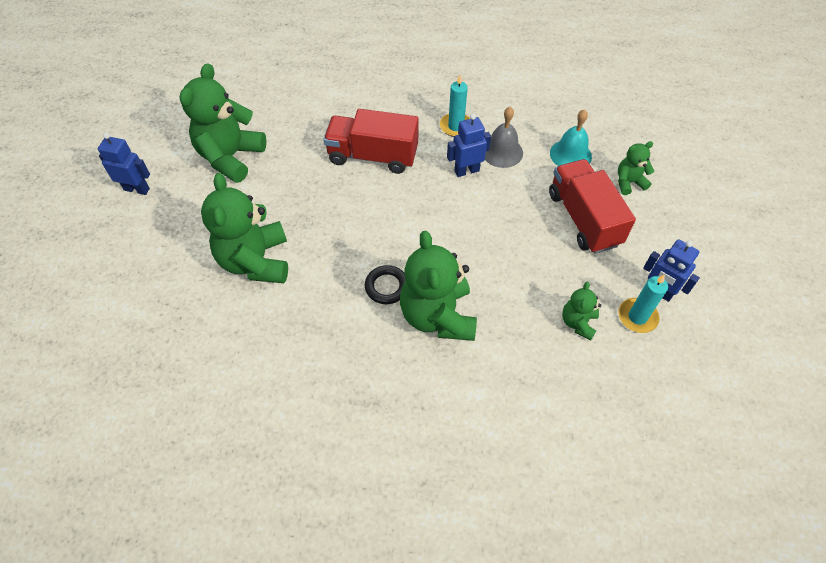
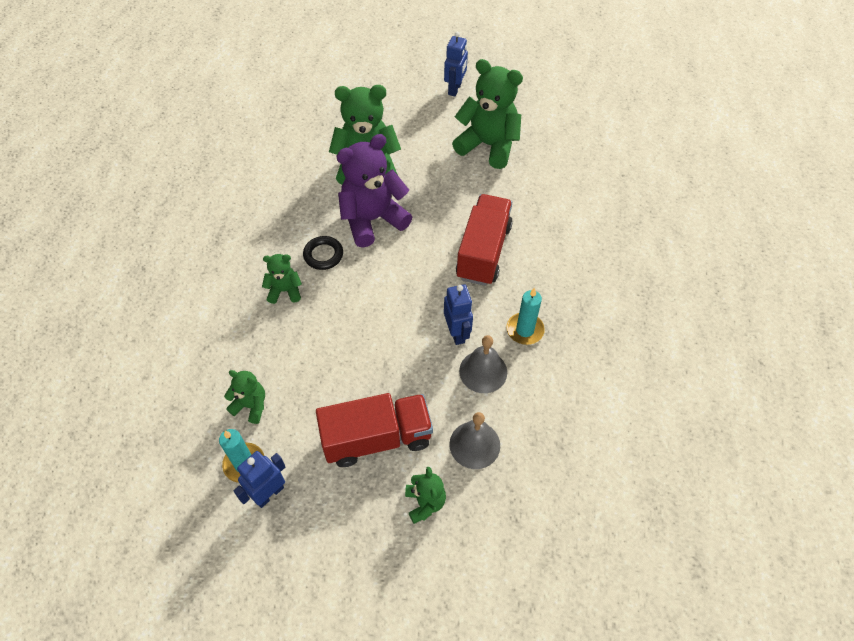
camera: 95 degrees right, 0 degrees up
green teddy bear [400,231,477,341] -> green teddy bear [262,254,302,304], size x0.50
turquoise bell [550,109,592,166] -> grey bell [449,412,500,469]
none -> purple teddy bear [336,134,412,248]

